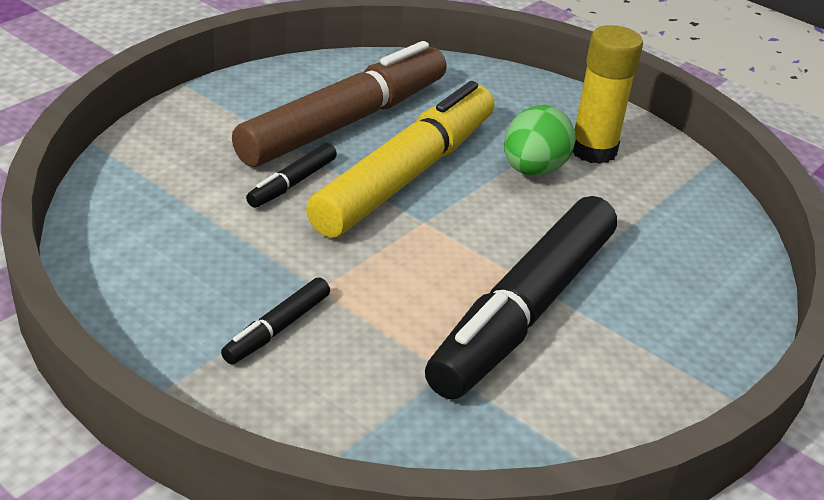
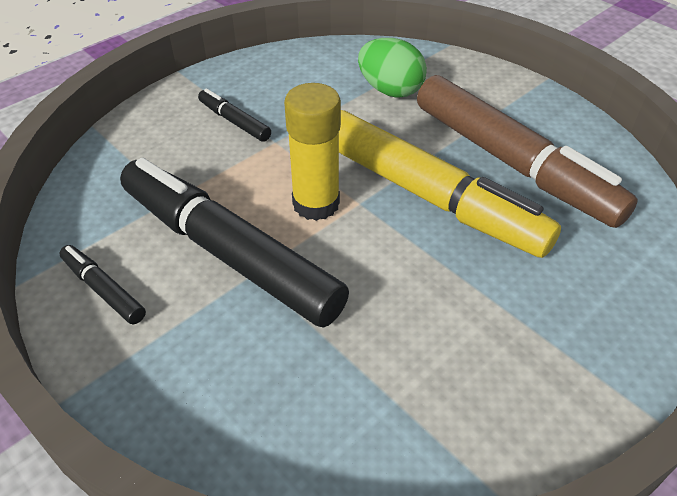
camera: 100 degrees right, 10 degrees up
black marker [246,143,337,208] -> black marker moved to [59,245,146,325]
green egg [504,105,576,176] -> green egg moved to [358,38,427,98]
yellow glue stick [573,25,643,164] -> yellow glue stick moved to [284,83,341,221]

